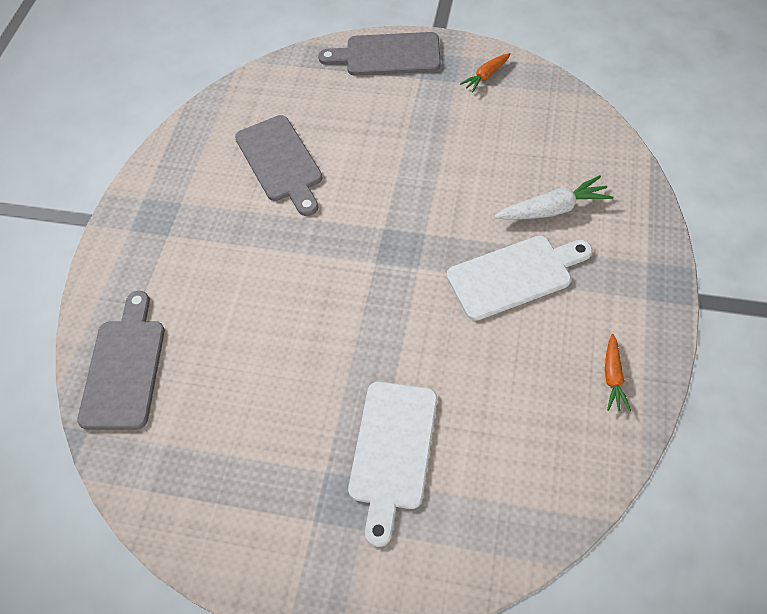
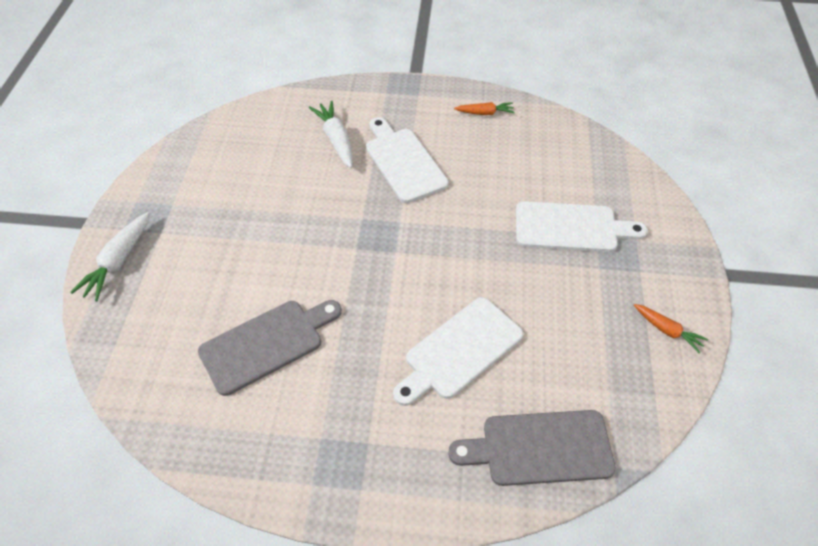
camera: 100 degrees left, 5 degrees down
grey cutting board [318,32,441,76] -> white carrot [70,212,150,301]
orange carrot [460,53,511,93] -> orange carrot moved to [634,304,708,353]
none -> white cutting board [393,297,523,406]

